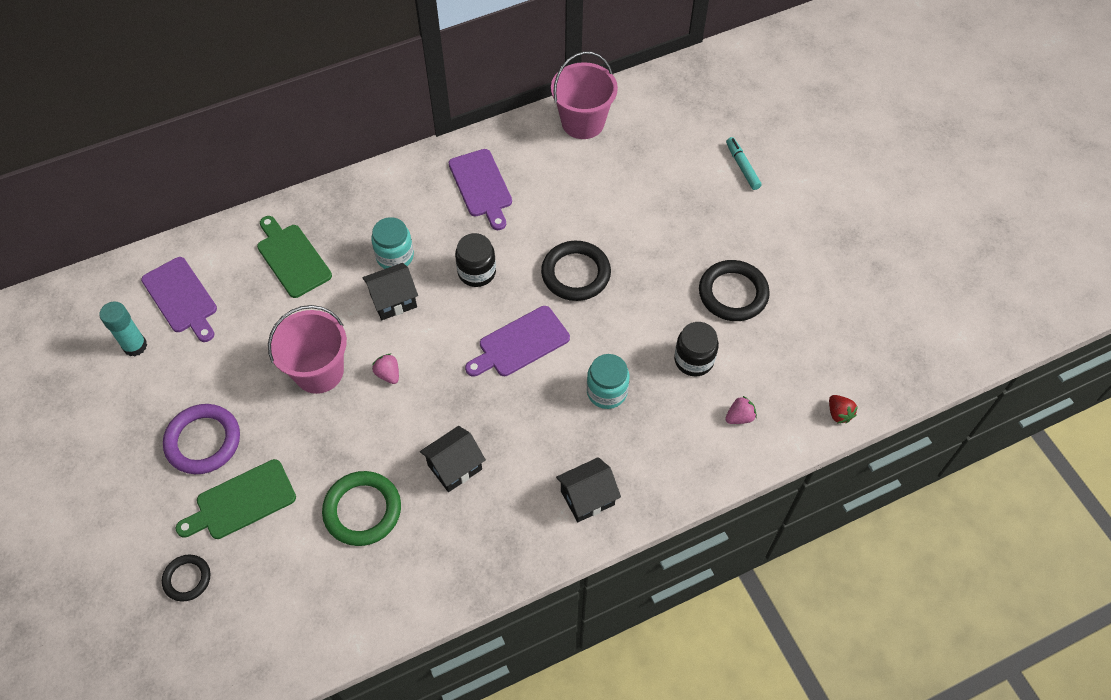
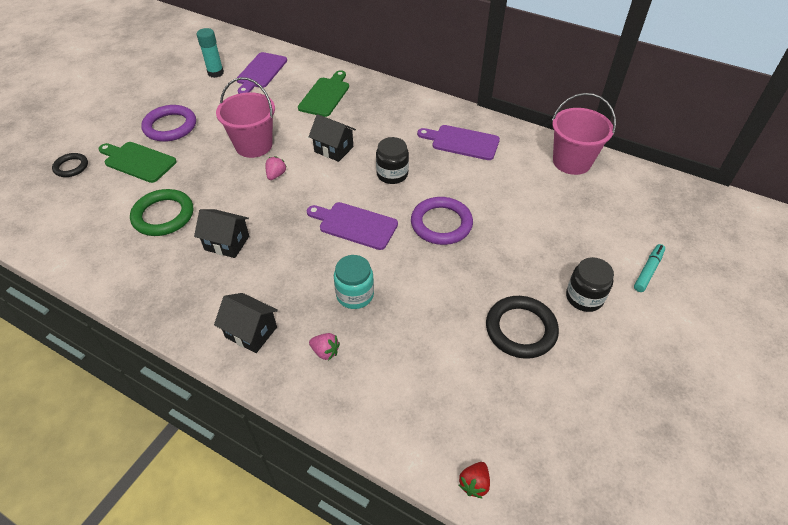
camera: 55 degrees right, 10 degrees down
turquoise jar [371,217,414,269] -> none
purple cutting board [448,149,512,230] -> purple cutting board turned 75 degrees clockwise [417,125,500,160]
black ring [541,241,611,301] -> purple ring [411,197,473,245]
black jar [674,322,719,377] -> black jar moved to [566,257,614,312]
pink strawberry [725,396,757,424] -> pink strawberry moved to [309,333,340,361]

